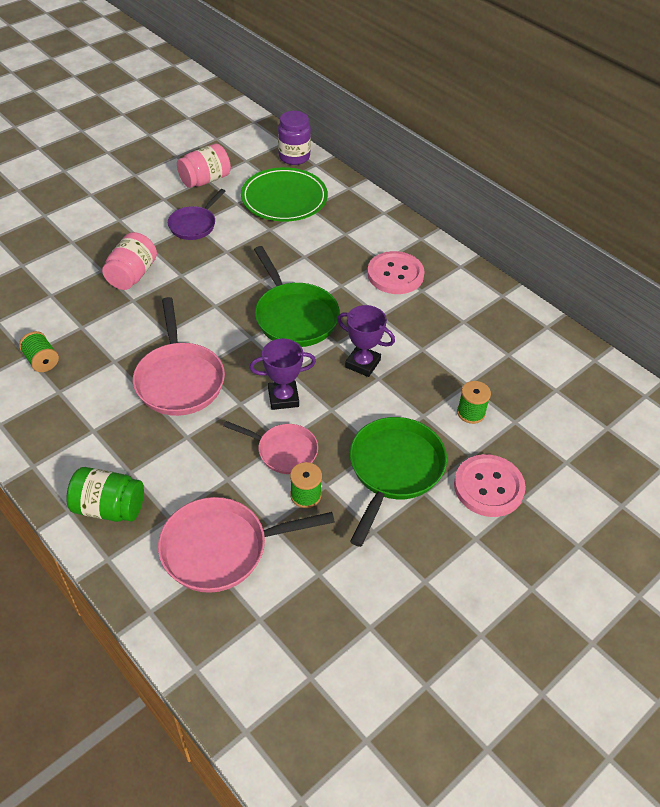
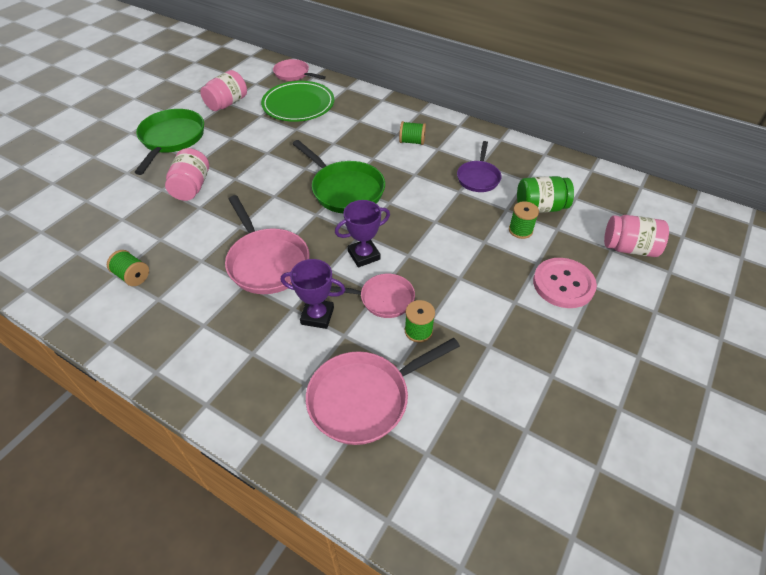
camera: 15 degrees left, 0 degrees up
green jar [66,467,144,522] -> green jar moved to [517,176,574,213]
purple pan [168,189,225,240] -> purple pan moved to [457,141,502,192]
purple jar [278,111,311,165] -> pink pan [273,59,326,81]
purple trophy [337,305,395,377] -> purple trophy moved to [281,259,345,329]
green pan [350,417,447,547] -> green pan moved to [134,109,204,175]
pink button [367,251,425,294] -> green spool [399,121,426,145]
none -> pink jar [604,215,669,257]

